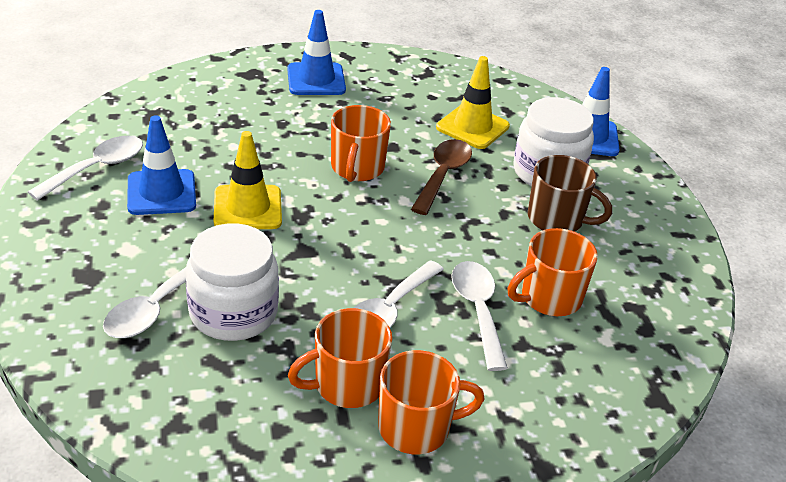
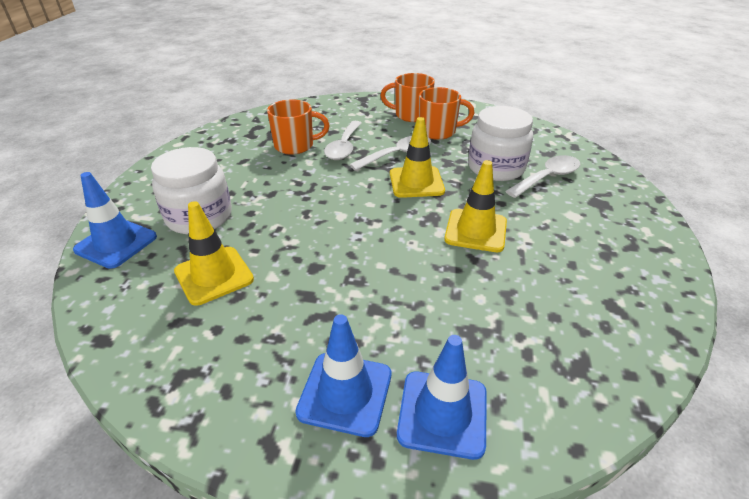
camera: 155 degrees left, 0 degrees up
white spoon [28,136,143,201] -> none
blue traffic cone [127,115,196,215] -> blue traffic cone moved to [397,335,487,460]
orange mug [331,105,391,182] -> none
brown spoon [411,139,472,215] -> none
brown mug [528,155,612,232] -> none
none -> yellow traffic cone [390,117,445,198]

